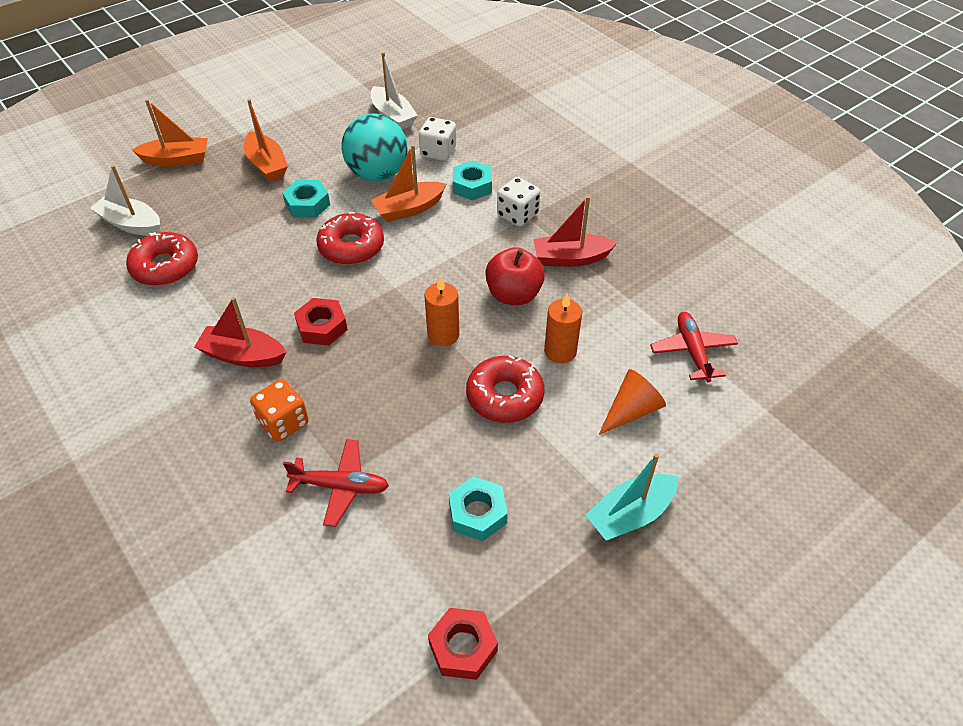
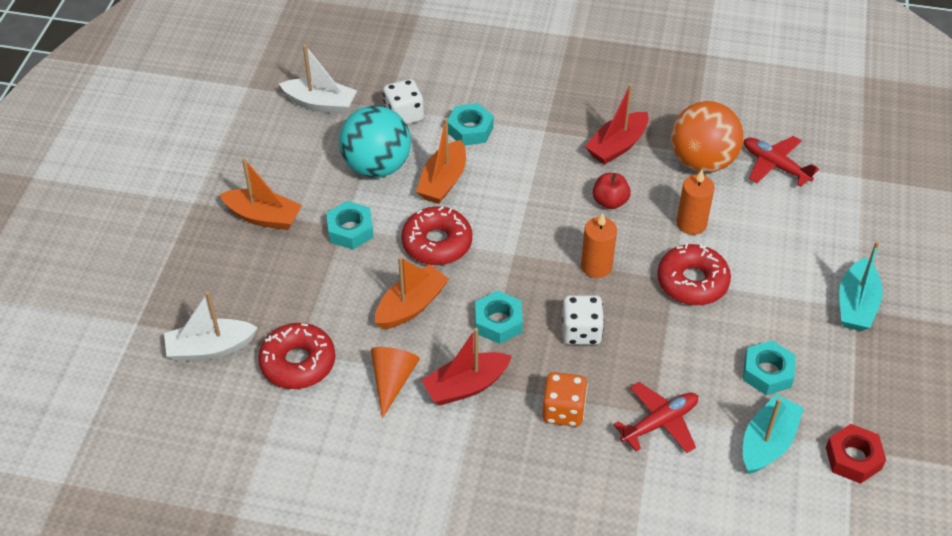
camera: 40 degrees left, 0 degrees up
orange boat [132,99,208,167] -> orange boat moved to [375,257,449,329]
red nut [294,298,348,346] -> turquoise nut [475,291,523,344]
red apple [485,247,545,305] -> red apple [593,173,631,209], size x0.65
white dice [497,177,540,226] -> white dice moved to [562,295,604,345]
orange cone [599,369,666,435] -> orange cone moved to [371,347,420,418]
none -> orange ball [671,101,743,173]
none -> turquoise boat [743,394,804,474]

